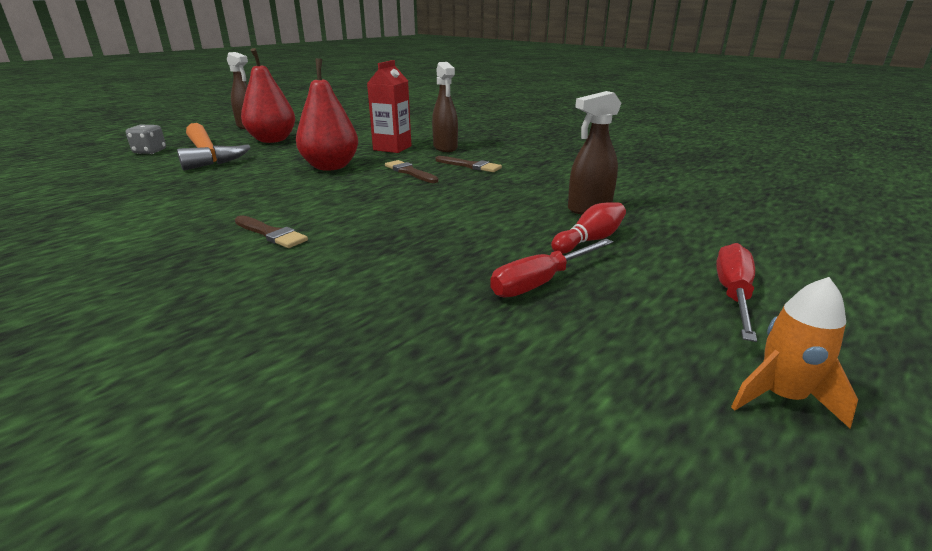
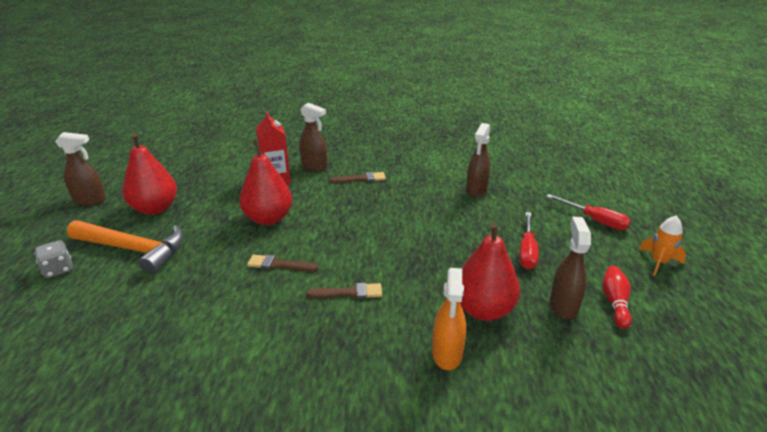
camera: 40 degrees left, 5 degrees up
brown brush [385,160,439,183] -> brown brush moved to [247,255,319,271]
red bowling pin [551,202,626,254] -> red bowling pin moved to [602,266,632,329]
red screwdriver [716,243,757,342] -> red screwdriver turned 150 degrees clockwise [546,194,631,230]
none -> orange spray bottle [432,268,466,370]
none -> red pear [460,222,520,321]
none -> brown spray bottle [550,217,591,319]

